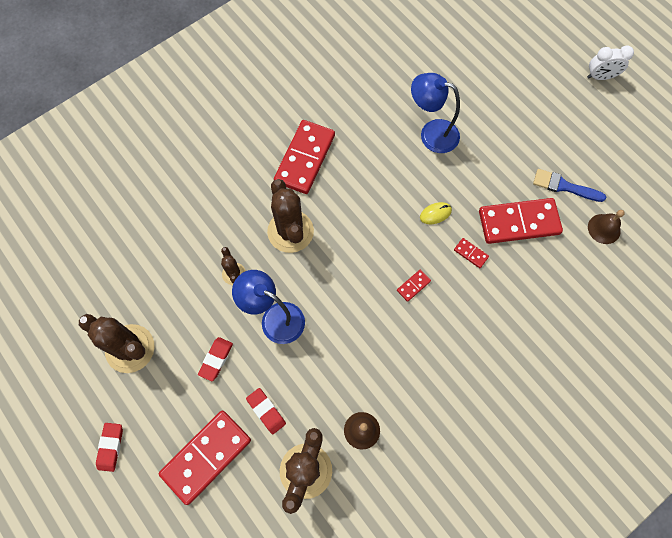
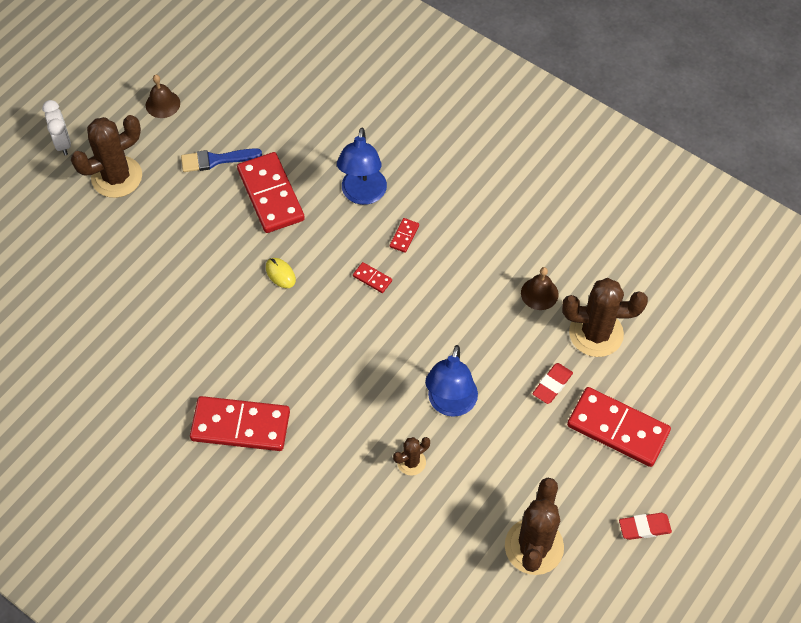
camera: 105 degrees left, 10 degrees down
red eraser [198,337,233,381] -> none
brown cactus [267,179,314,253] -> brown cactus moved to [71,115,142,198]
blue lamp [411,73,460,153] -> blue lamp moved to [337,128,387,205]
red domino [454,238,489,268] -> red domino moved to [390,218,419,253]
blue brush [533,169,606,202] -> blue brush turned 75 degrees clockwise [181,148,262,172]
brown bell [588,210,625,244] -> brown bell moved to [146,75,180,118]

